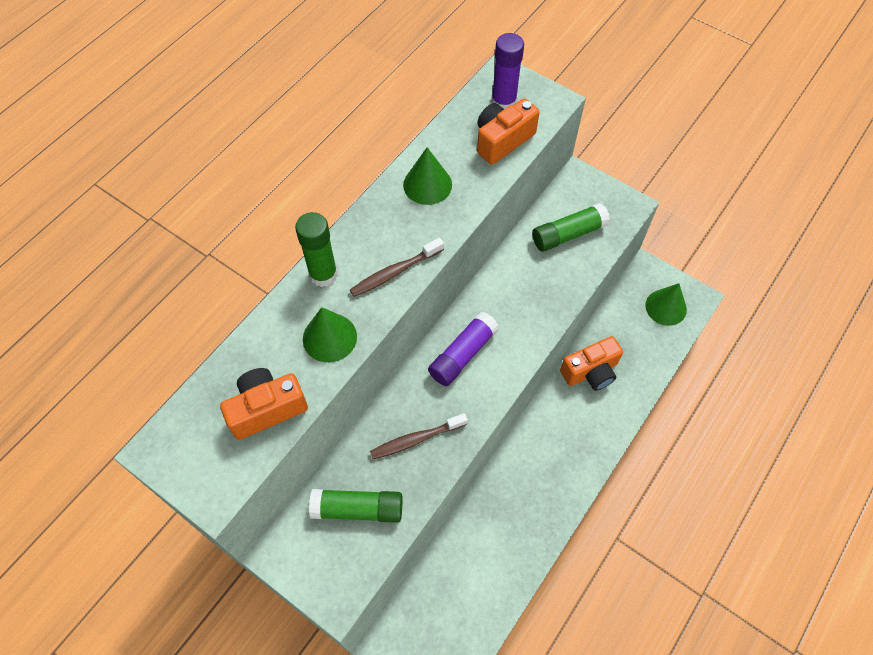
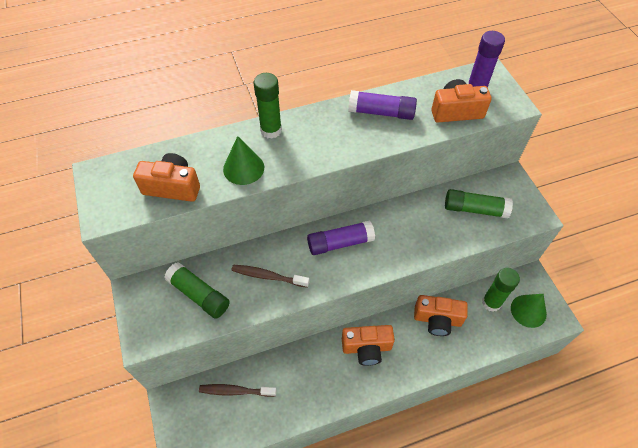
camera: 35 degrees right, 5 degrees down
brown toothbrush [350,238,444,297] -> brown toothbrush moved to [199,384,277,397]
green cone [403,147,452,205] -> purple glue stick [348,90,417,120]
none -> orange camera [342,325,395,366]
none -> green glue stick [482,268,520,312]

